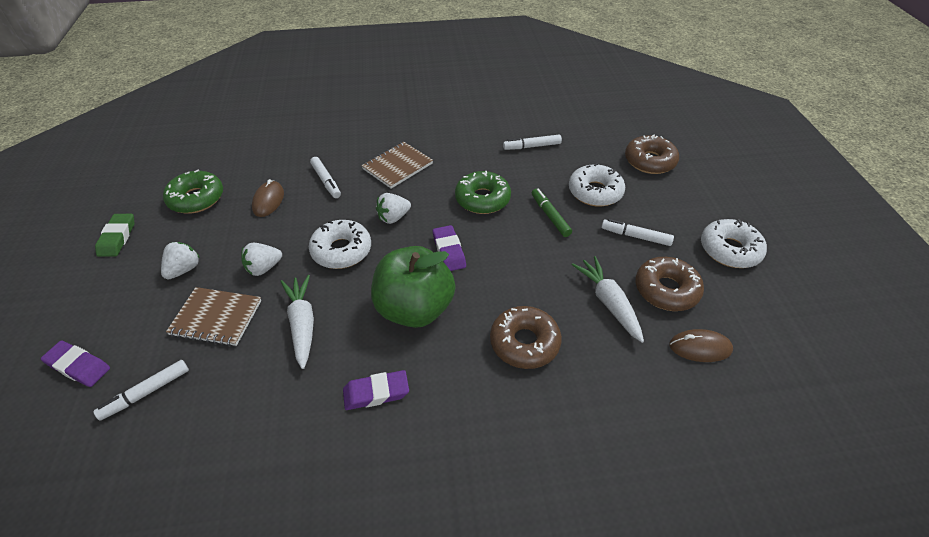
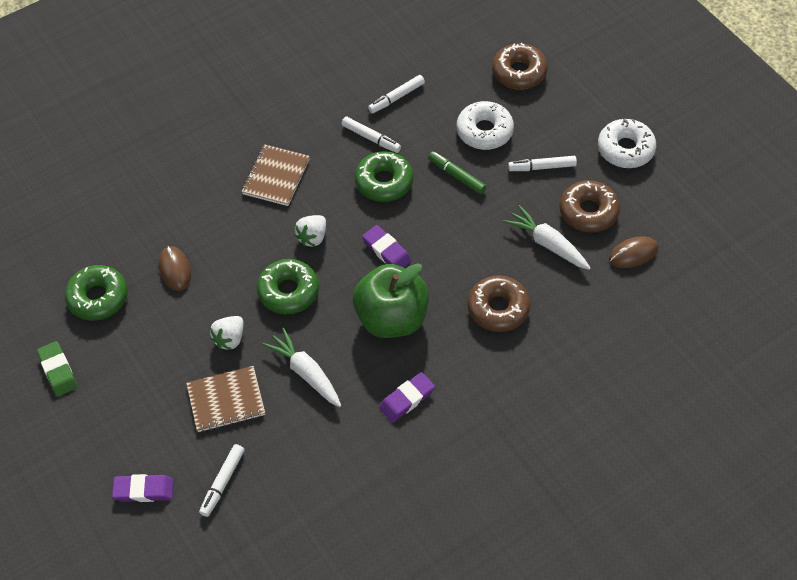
camera: 25 degrees left, 10 degrees up
white strawberry [161,242,200,279] -> none
white donut [309,220,371,269] -> green donut [257,259,319,314]
white marker [310,157,341,198] -> white marker moved to [341,116,401,153]

